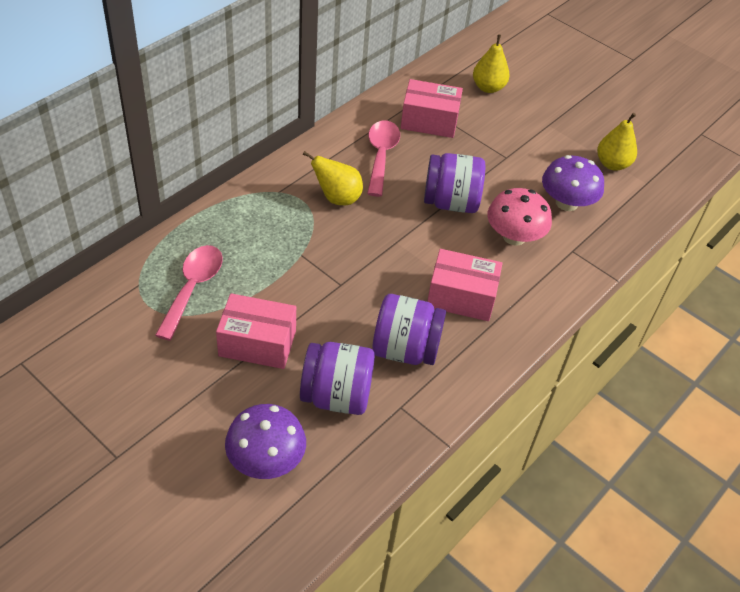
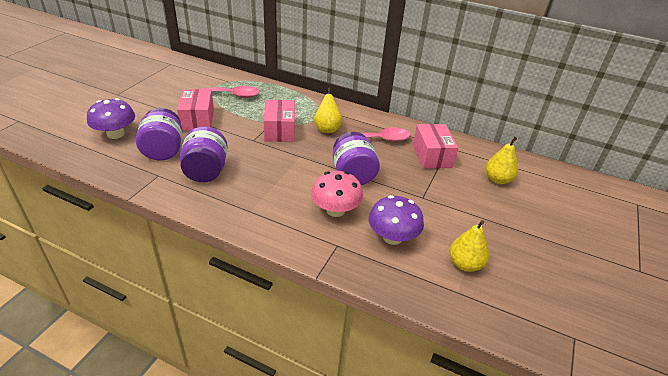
camera: 75 degrees right, 10 degrees down
pink box [427,249,503,321] -> pink box moved to [264,100,295,142]

